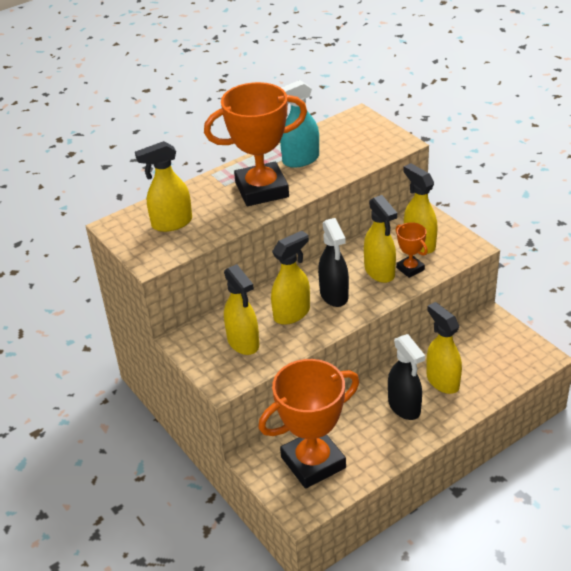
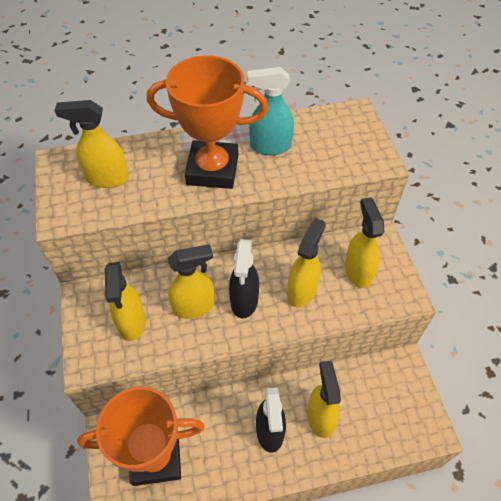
camera: 20 degrees right, 15 degrees up
yellow spray bottle [364,195,397,283] -> yellow spray bottle turned 150 degrees counterclockwise [287,218,326,307]
orange trophy [396,222,428,278] -> none

